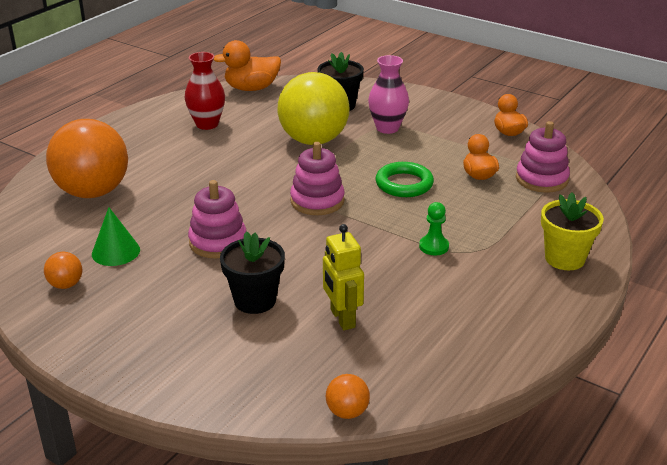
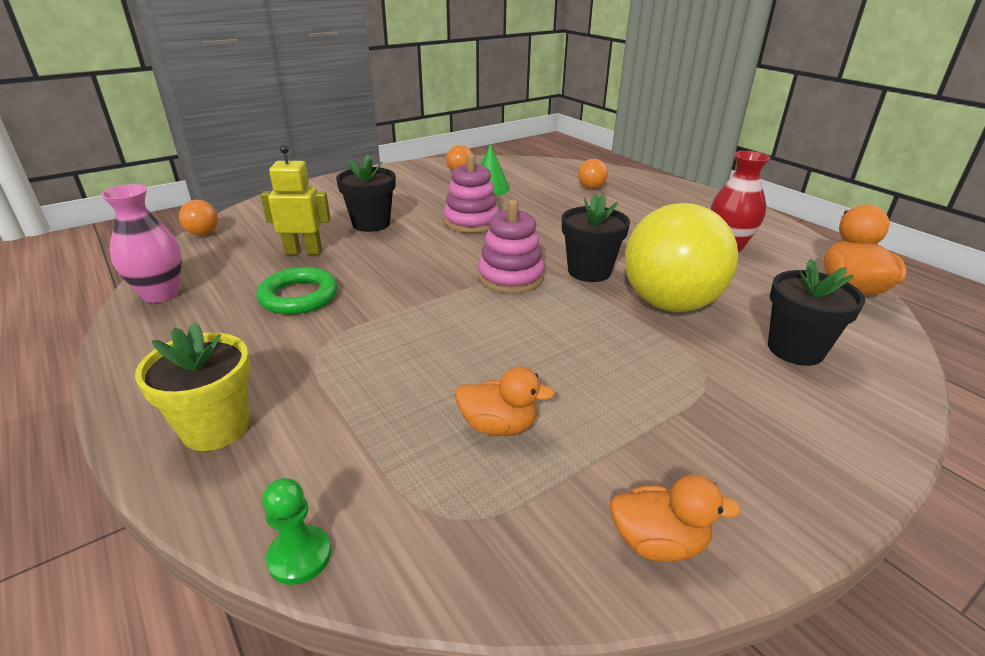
camera: 110 degrees right, 0 degrees up
orange ball [46,119,128,198] -> orange ball [578,159,608,189], size x0.41
pink vase [368,55,409,134] -> pink vase moved to [101,184,182,303]
green ring [376,162,434,197] -> green ring moved to [257,267,338,314]
green pawn [419,202,449,255] -> green pawn moved to [262,478,331,585]
pink stacking toy [516,121,570,193] -> none
none -> black flower pot [562,194,630,282]

